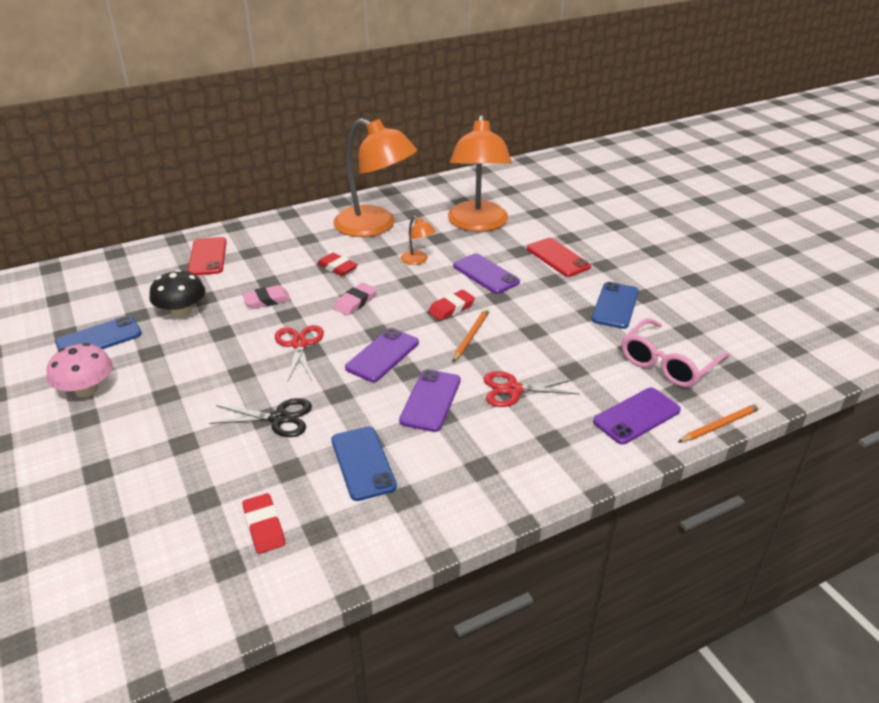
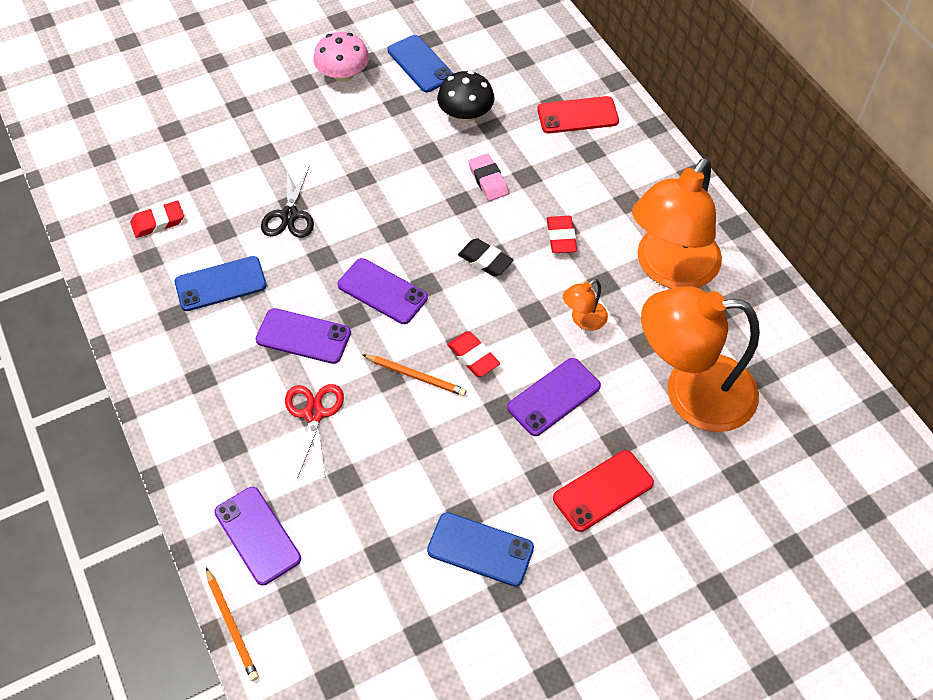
camera: 90 degrees right, 20 degrees up
red scissors [275,325,324,381] -> none
red eraser [317,253,358,276] -> red eraser turned 45 degrees counterclockwise [547,216,577,253]
pink eraser [333,283,377,316] -> black eraser [458,238,513,277]
pink glasses [622,318,729,387] -> none

